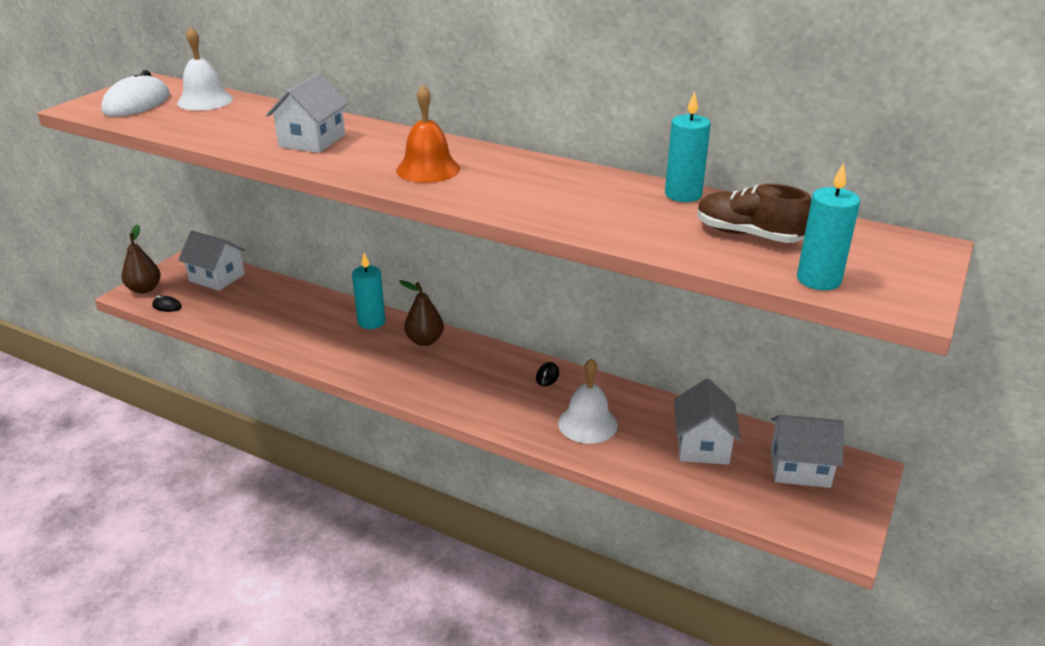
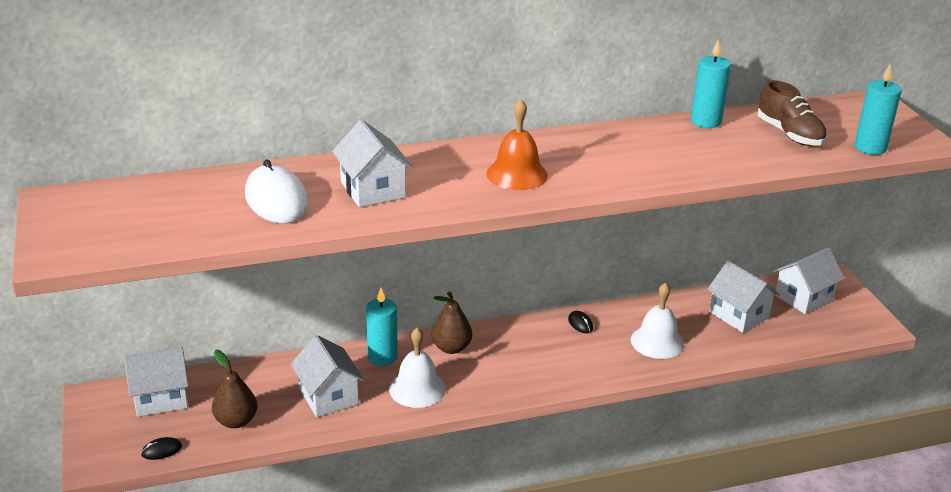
camera: 45 degrees left, 0 degrees up
white mouse [101,70,170,117] -> white mouse moved to [245,159,309,224]
brown pear [121,225,161,294] -> brown pear moved to [212,349,257,428]
white bell [177,27,233,110] -> white bell moved to [389,328,446,408]
brown shoe [697,184,811,243] -> brown shoe turned 105 degrees counterclockwise [758,80,827,146]
none -> white house [291,335,364,417]

